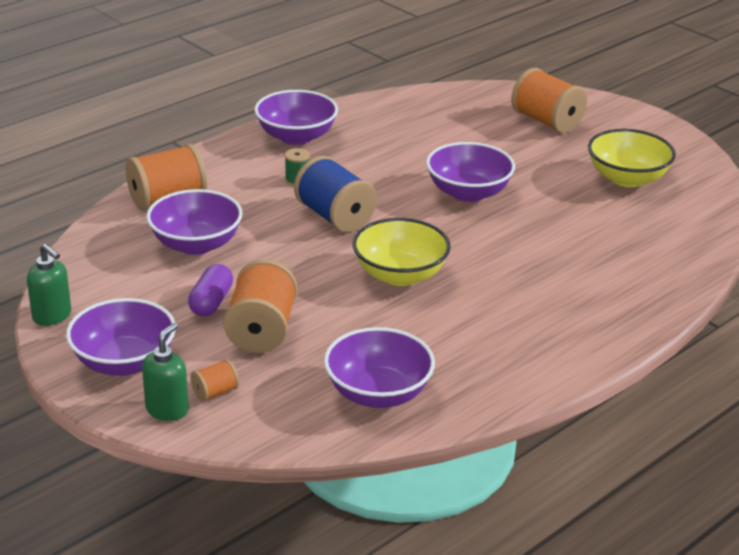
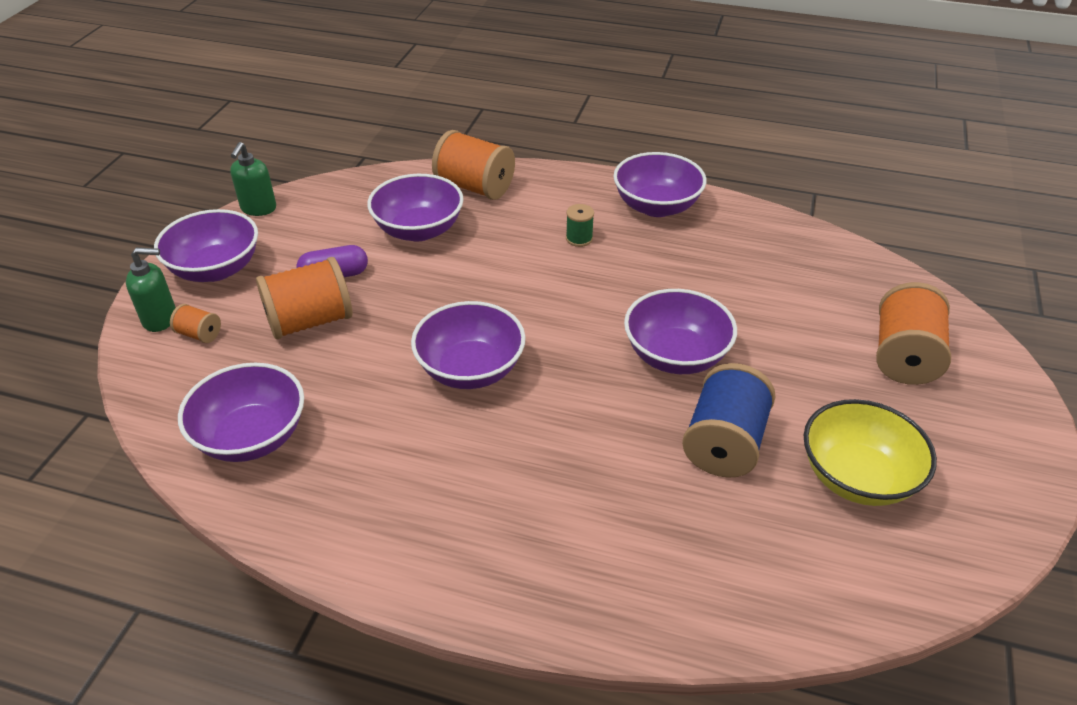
camera: 60 degrees right, 10 degrees up
blue spool [294,156,377,232] -> blue spool moved to [682,363,776,478]
yellow bowl [353,218,451,286] -> purple bowl [411,301,526,389]

